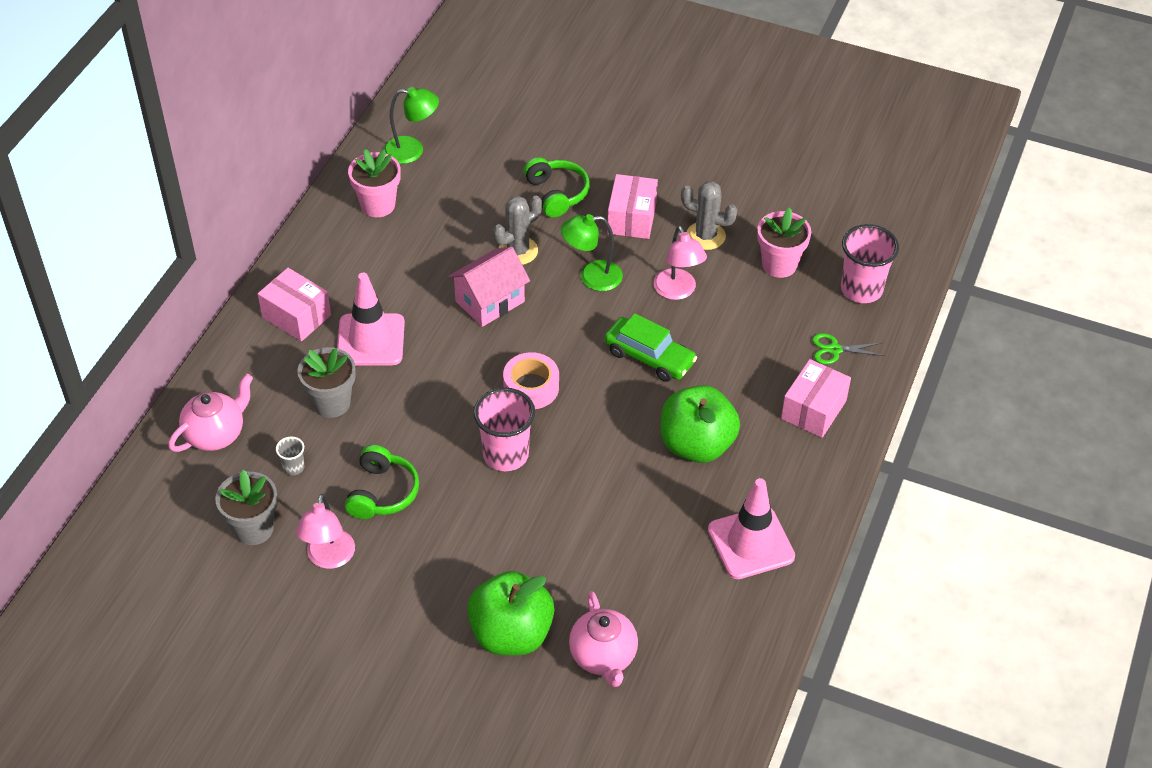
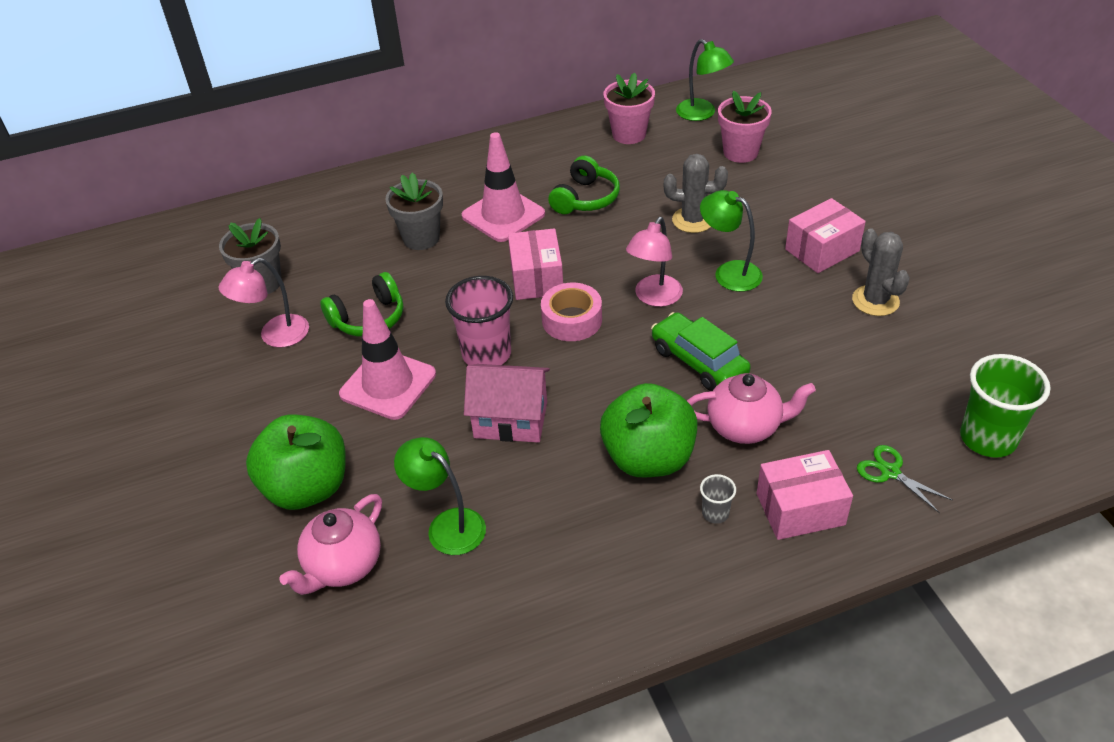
camera: 50 degrees right, 5 degrees down
pink teapot [168,374,253,452] -> pink teapot moved to [687,373,816,444]
pink box [258,268,331,341] -> pink box moved to [508,228,563,300]
grey cup [276,436,304,475] -> grey cup moved to [700,474,736,524]
pink house [448,246,530,327] -> pink house moved to [464,364,550,443]
green headphones [523,157,590,217] -> green headphones moved to [548,156,620,214]
green car [605,313,697,382] -> green car turned 150 degrees clockwise [651,312,751,391]
pink lamp [654,226,707,300] -> pink lamp moved to [626,217,683,307]
pink traffic cone [708,478,795,579] -> pink traffic cone moved to [339,299,436,420]
pink flower pot [757,207,811,278] -> pink flower pot moved to [718,91,772,163]
pink cup [841,224,899,303] -> green cup [960,354,1051,458]
none -> green lamp [394,437,486,555]

